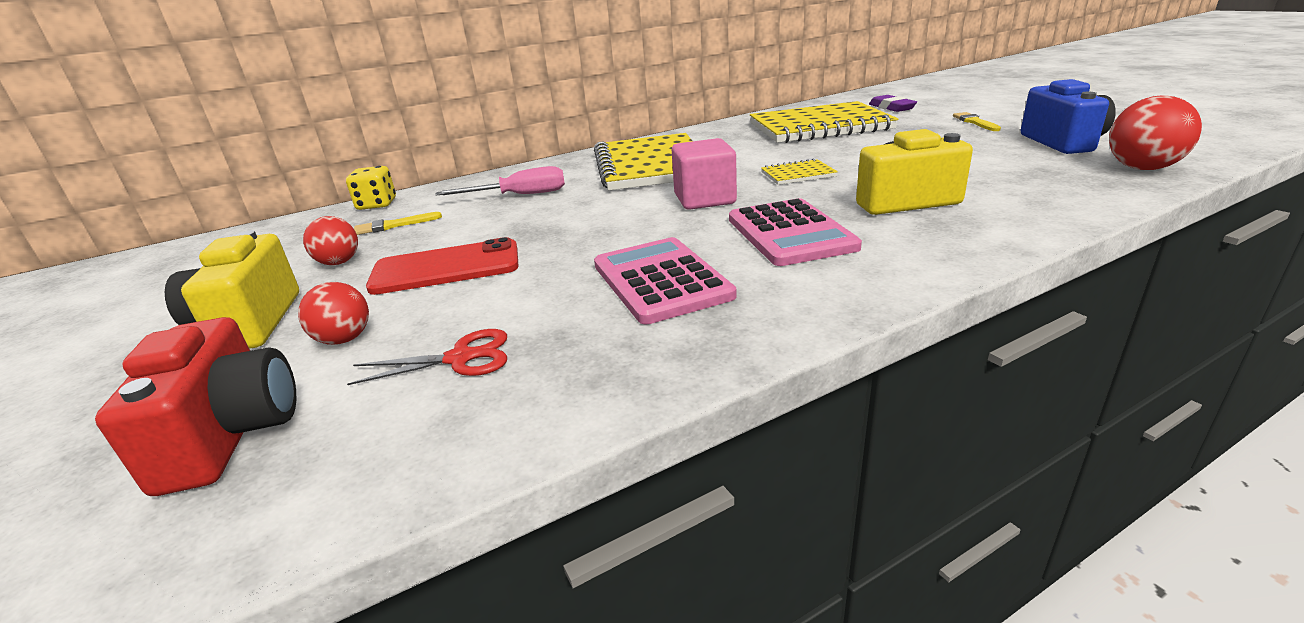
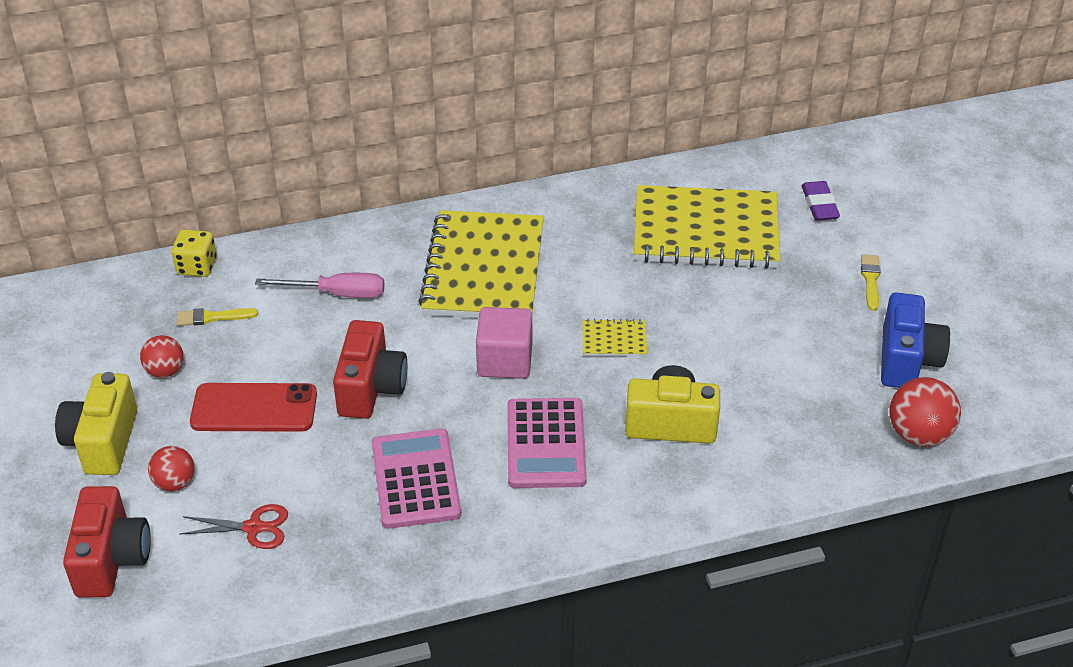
camera: 10 degrees right, 15 degrees up
none -> red camera [333,320,407,419]

